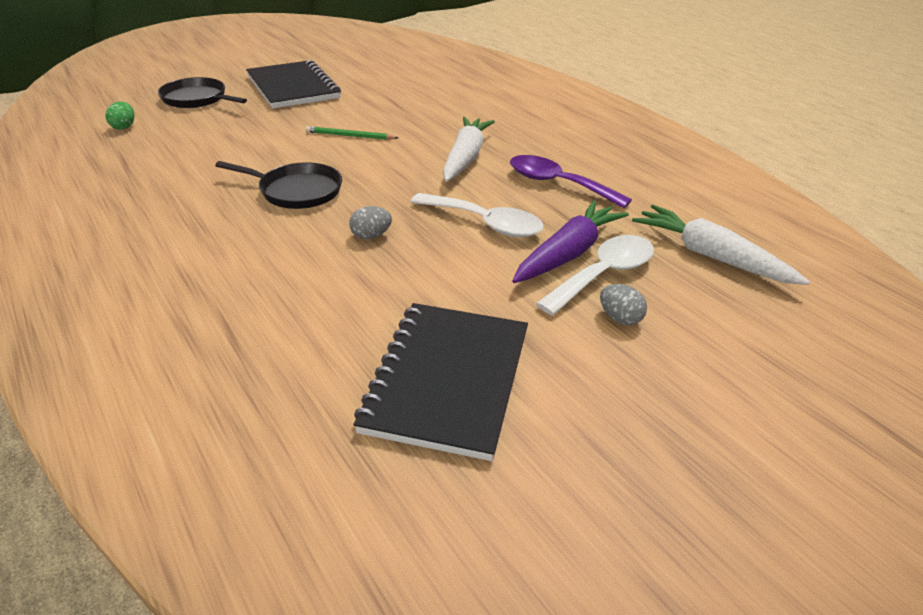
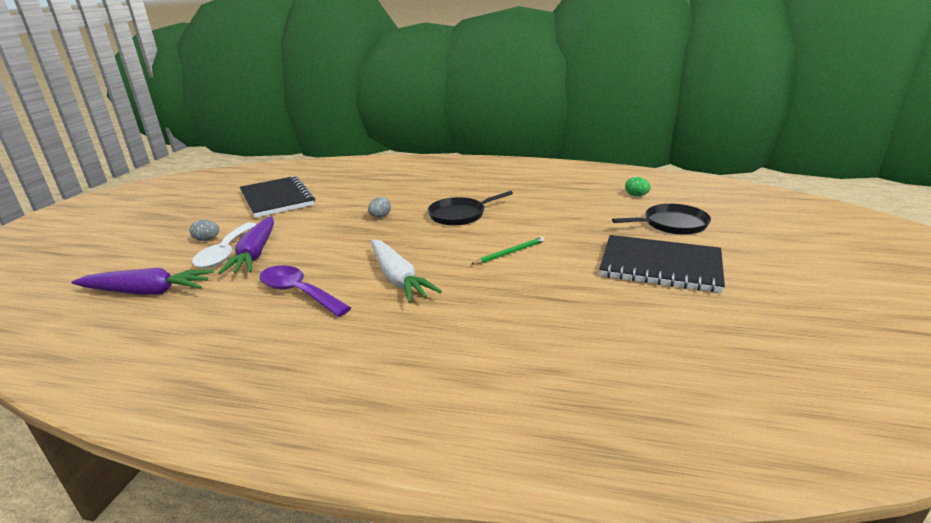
camera: 140 degrees right, 10 degrees down
white spoon [410,193,544,237] -> none
purple spoon [510,155,632,208] -> purple spoon turned 135 degrees counterclockwise [260,265,351,317]
white carrot [632,205,810,285] -> purple carrot [72,268,214,295]

